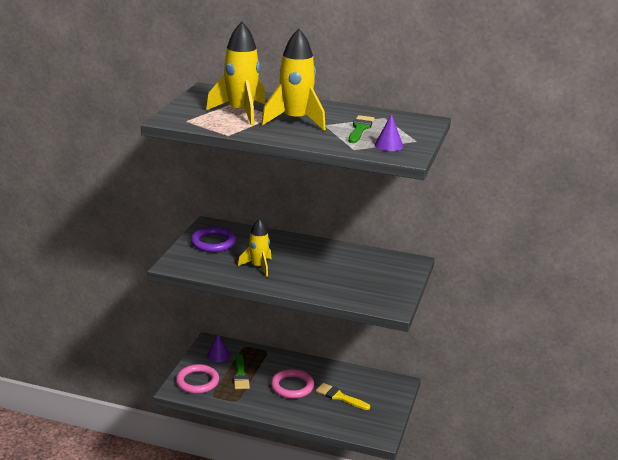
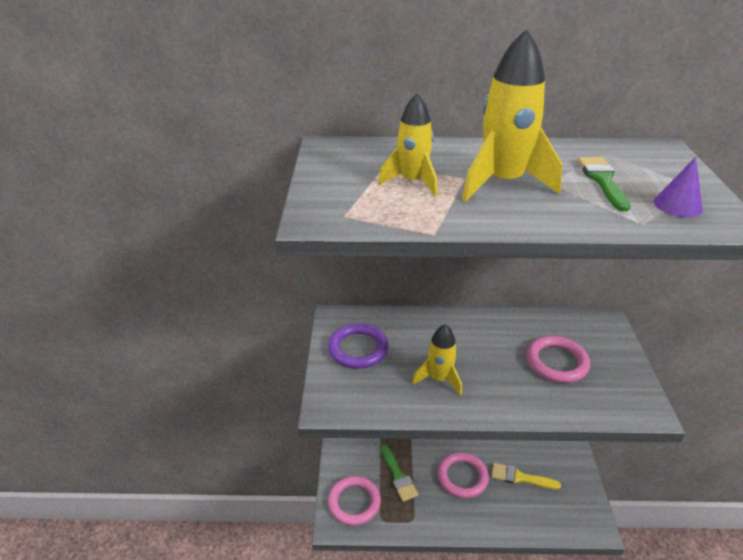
camera: 15 degrees left, 10 degrees up
yellow rocket [206,22,266,126] -> yellow rocket [378,94,438,196], size x0.62
purple cone [207,334,230,362] -> none
none -> pink ring [526,335,590,383]

